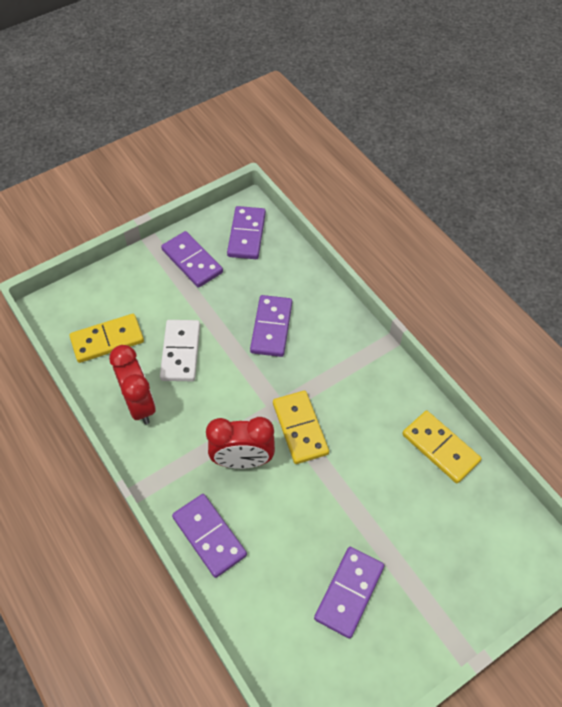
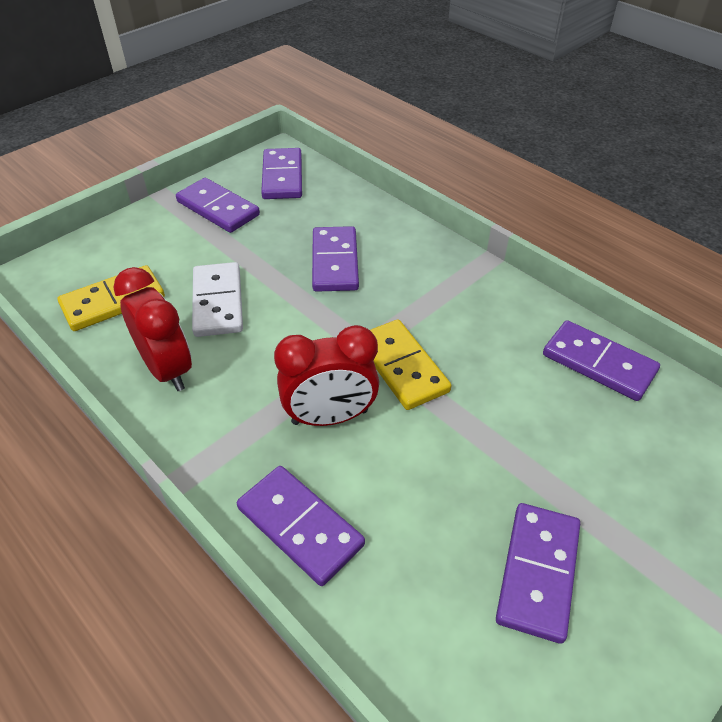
camera: 10 degrees left, 10 degrees down
yellow domino [402,411,481,483] -> purple domino [543,320,660,401]

